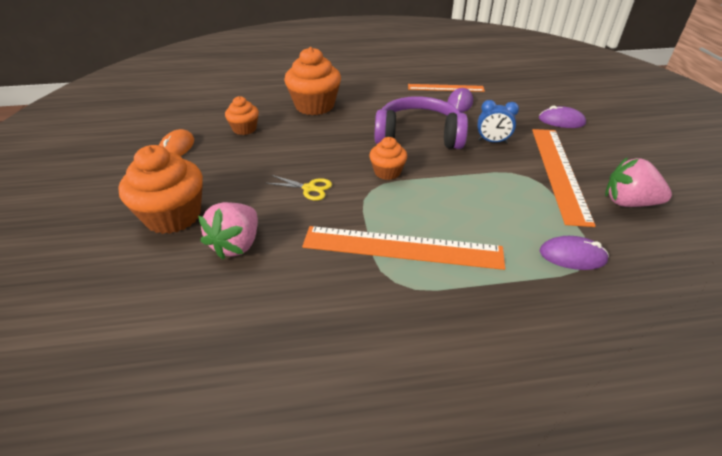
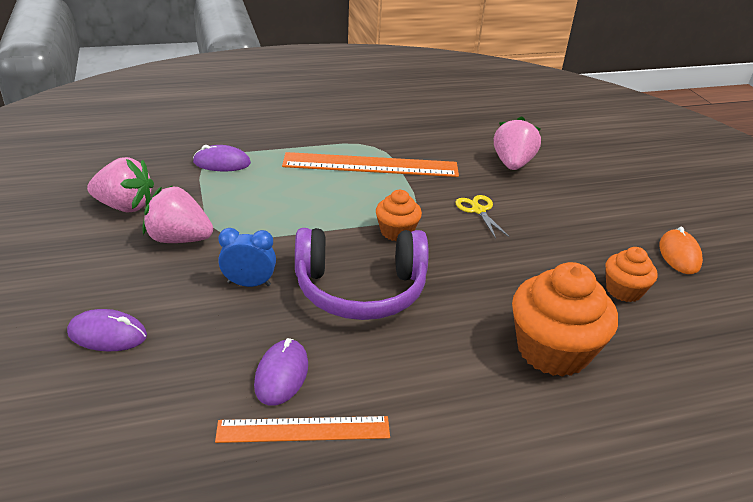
camera: 170 degrees right, 5 degrees down
orange cupcake [118,145,203,234] -> none
yellow scissors [266,175,332,201] -> yellow scissors turned 60 degrees clockwise [456,195,509,239]
orange ruler [532,129,596,227] -> pink strawberry [142,186,213,243]

